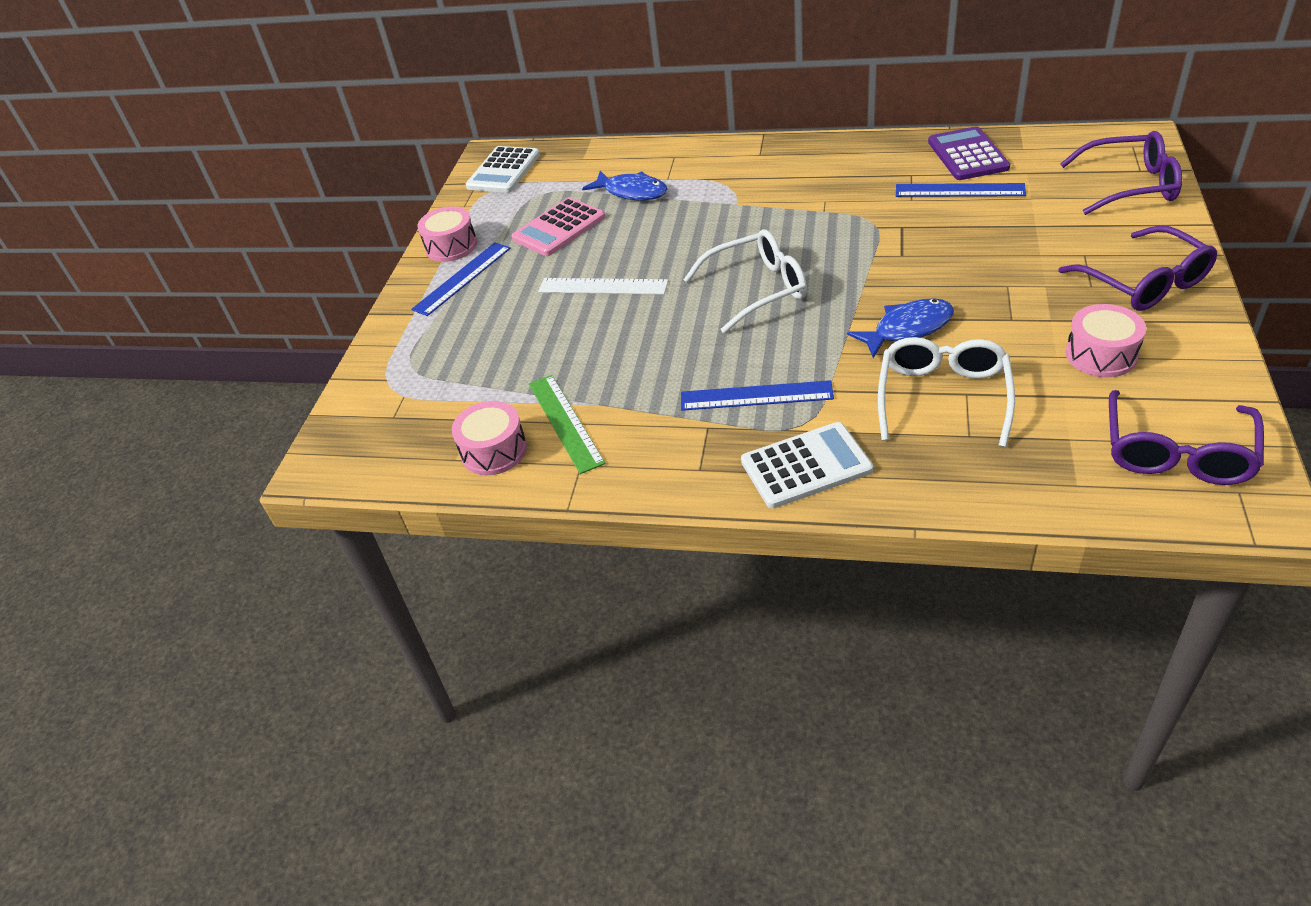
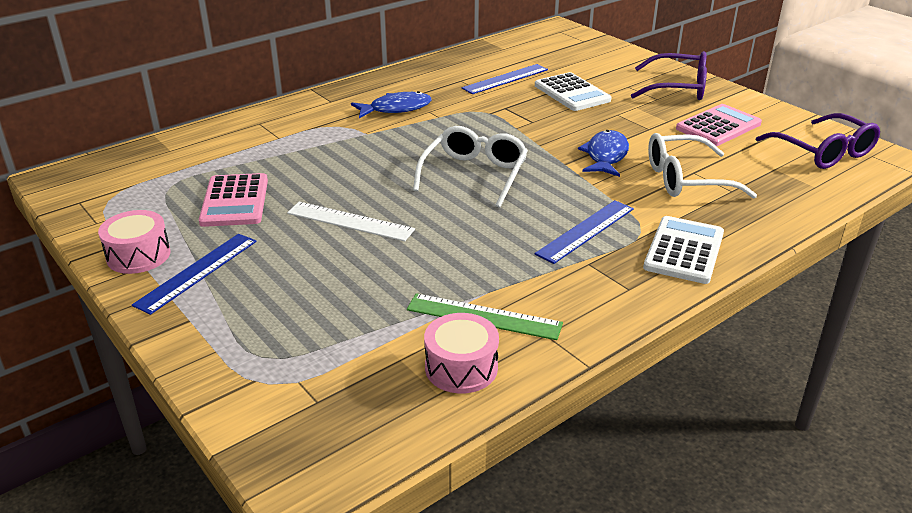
camera: 55 degrees left, 10 degrees down
blue ruler [411,242,511,316] -> blue ruler turned 45 degrees clockwise [132,234,257,315]
white calculator [466,146,540,193] -> white calculator moved to [535,72,611,111]
white ruler [538,278,668,295] -> white ruler turned 60 degrees clockwise [287,202,415,241]
blue fish [582,171,668,200] -> blue fish moved to [351,91,432,118]
white glasses [878,337,1015,447] -> white glasses turned 60 degrees counterclockwise [648,133,757,199]
purple calculator [928,127,1010,180] -> none
purple glasses [1060,131,1182,215] -> none
pink drum [1066,304,1146,377] -> pink calculator [676,104,762,146]

